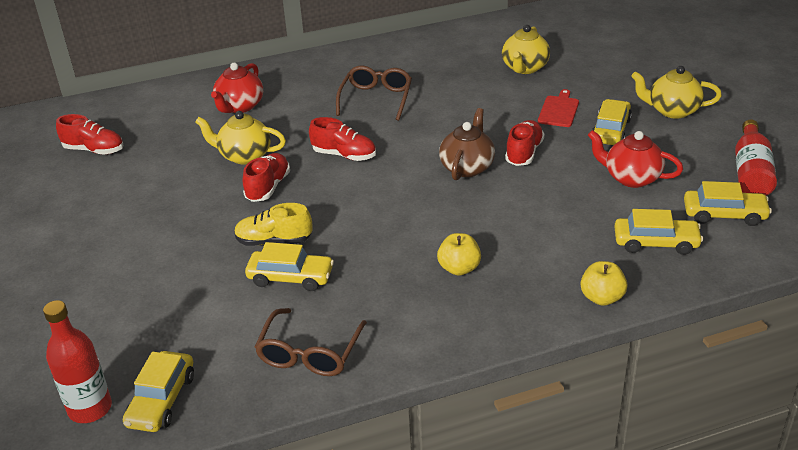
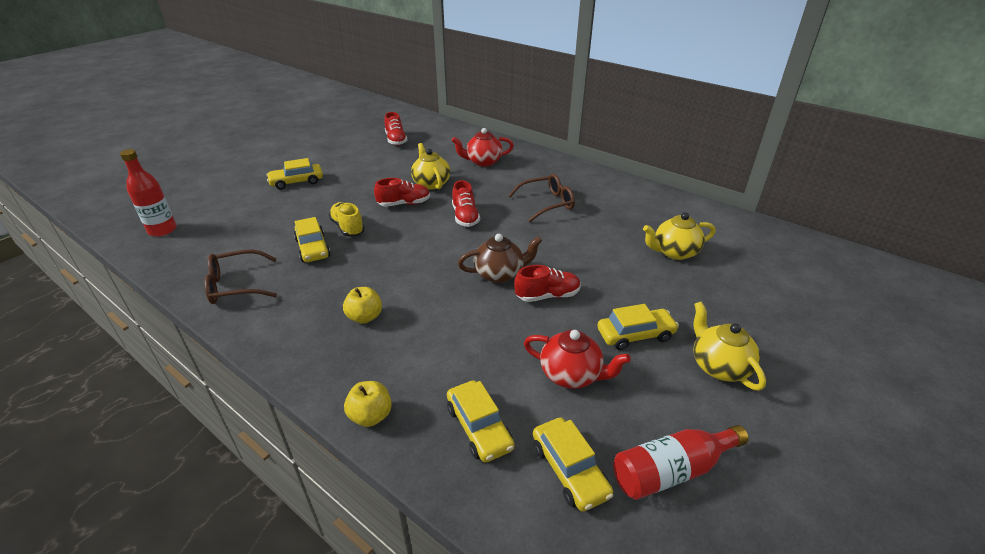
camera: 55 degrees right, 0 degrees up
yellow car [123,351,194,432] -> yellow car moved to [267,158,323,190]
red cutting board [538,89,579,127] -> none
red teapot [588,130,683,188] -> red teapot turned 120 degrees clockwise [524,330,631,389]

